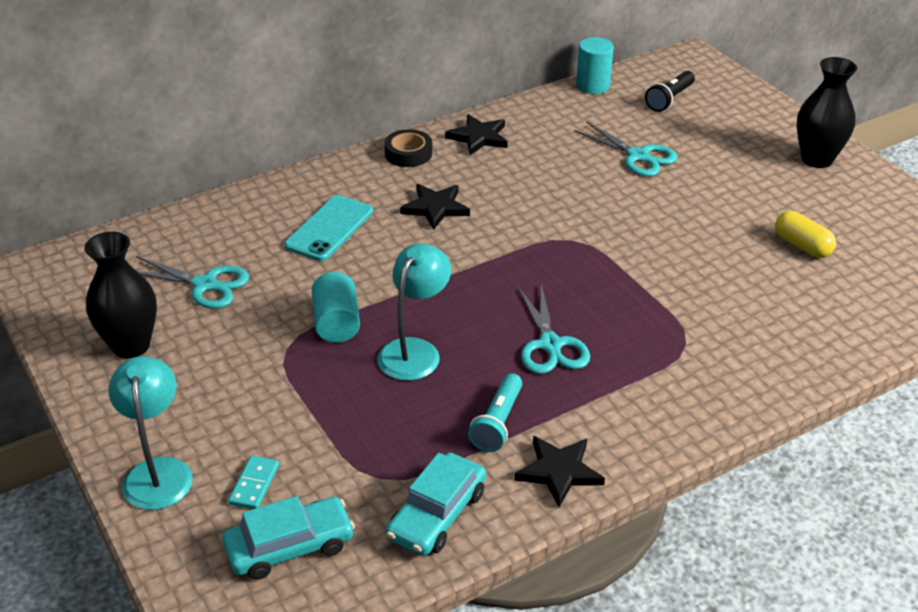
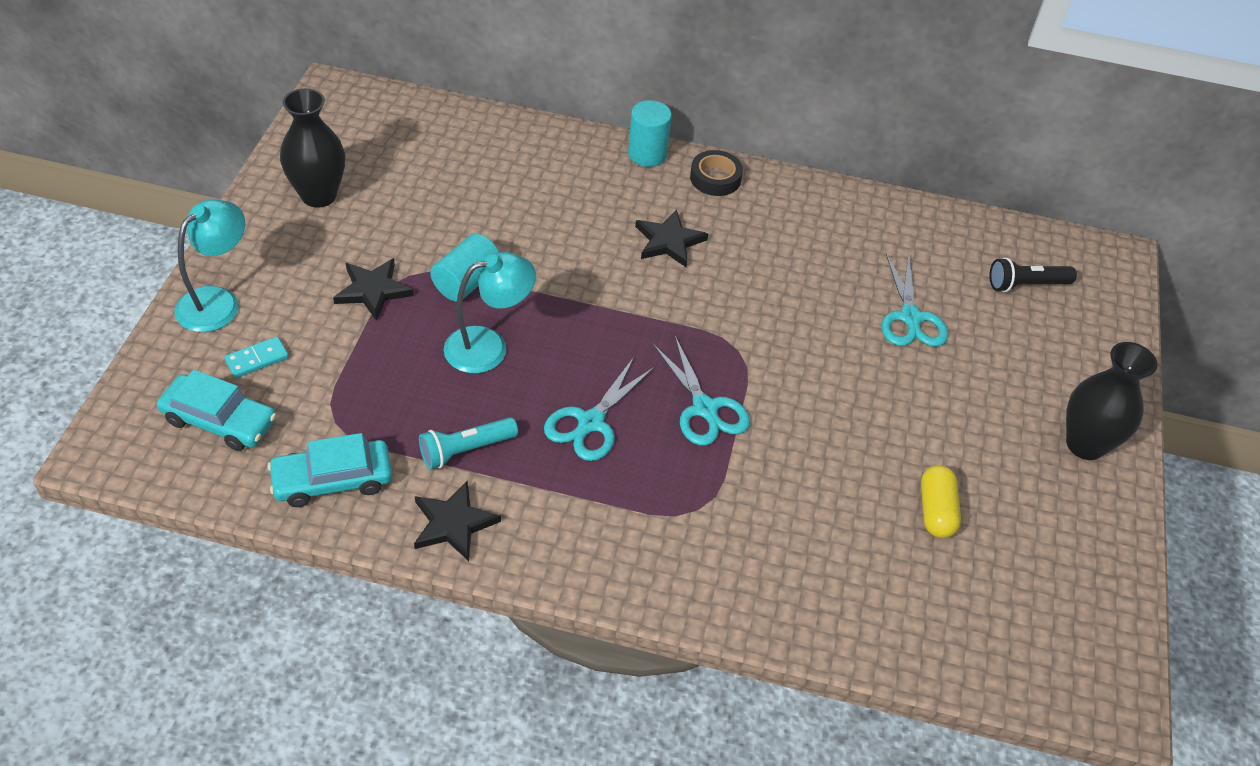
camera: 40 degrees right, 10 degrees up
turquoise scissors [136,256,249,308] -> turquoise scissors moved to [653,336,750,446]
turquoise phone [285,195,373,261] -> none
black star [445,114,508,155] -> black star moved to [333,258,414,321]
turquoise cylinder [576,37,614,94] -> turquoise cylinder moved to [628,100,672,167]

